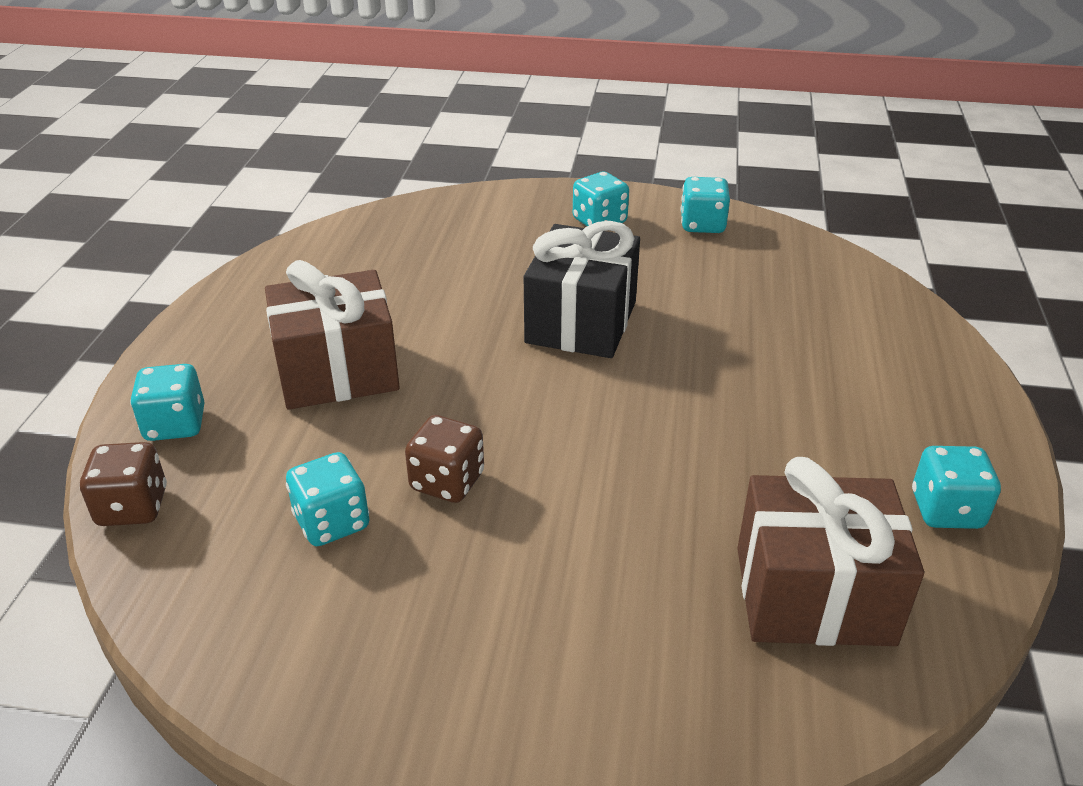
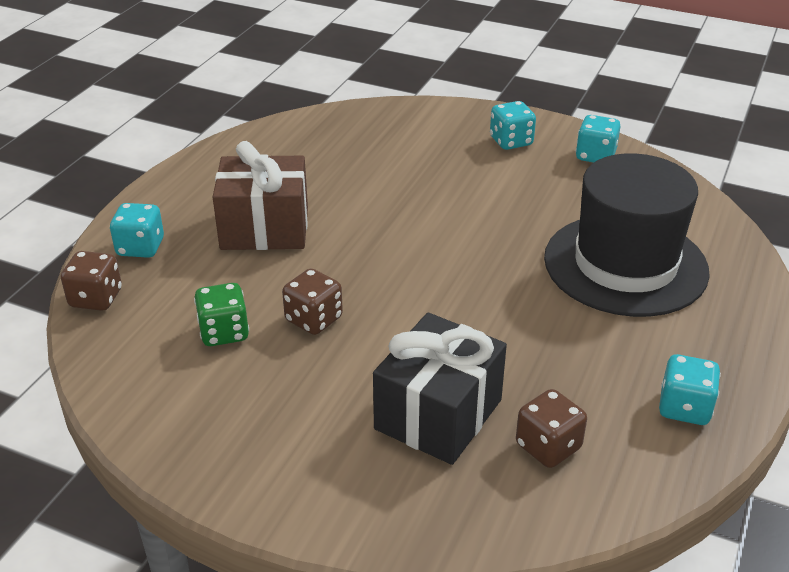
camera: 15 degrees right, 0 degrees up
turquoise dice [286,452,369,546] -> green dice [194,283,249,346]
black gift [524,221,640,358] -> black gift moved to [373,313,507,465]
brown gift [737,457,924,646] -> brown dice [516,389,587,468]
none -> black hat [544,153,710,317]

